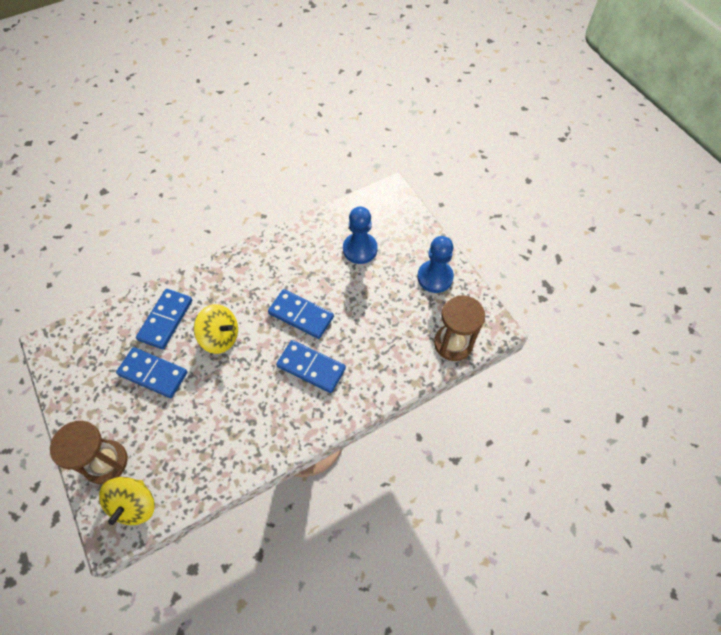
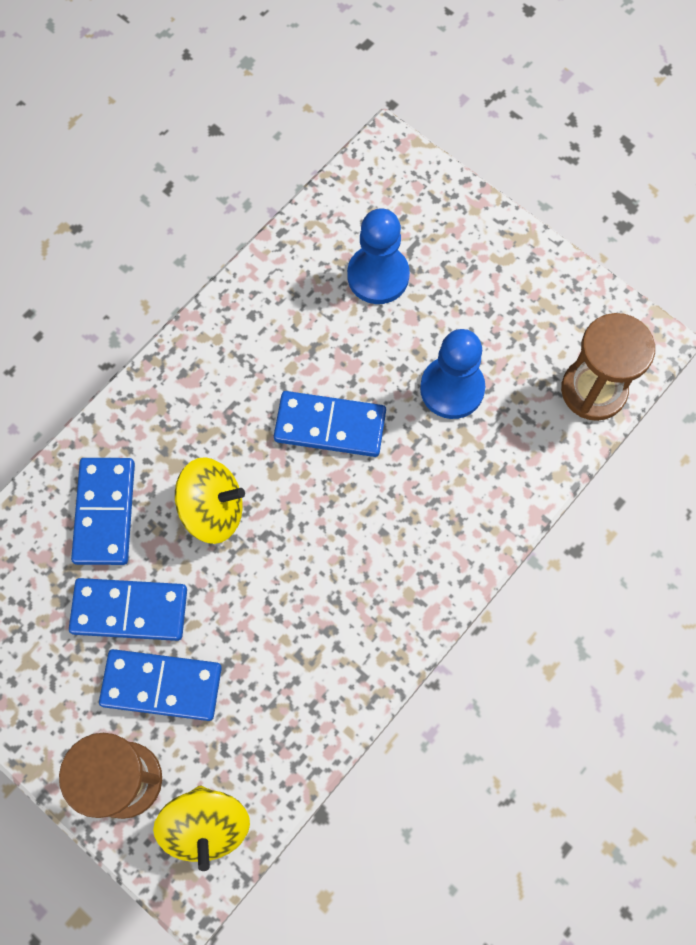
camera: 20 degrees left, 10 degrees up
blue domino [276,340,346,393] -> blue domino moved to [99,649,222,721]
blue pawn [417,236,454,293] -> blue pawn moved to [420,329,485,419]

